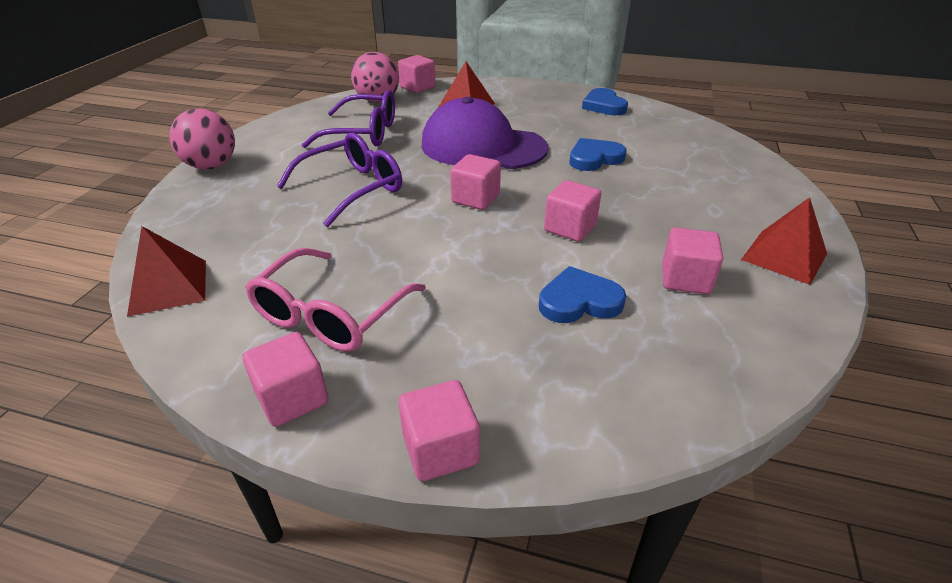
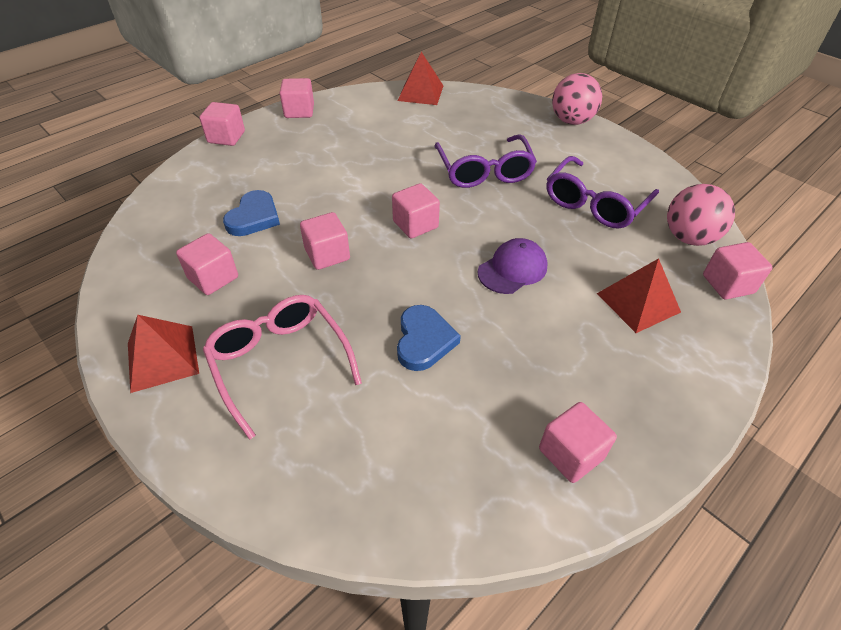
camera: 120 degrees right, 10 degrees up
pink glasses [245,248,426,352] -> pink glasses moved to [203,295,362,440]
purple cap [422,97,548,169] -> purple cap [478,238,548,294], size x0.52
blue heart [582,88,628,115] -> pink cube [539,402,617,483]

